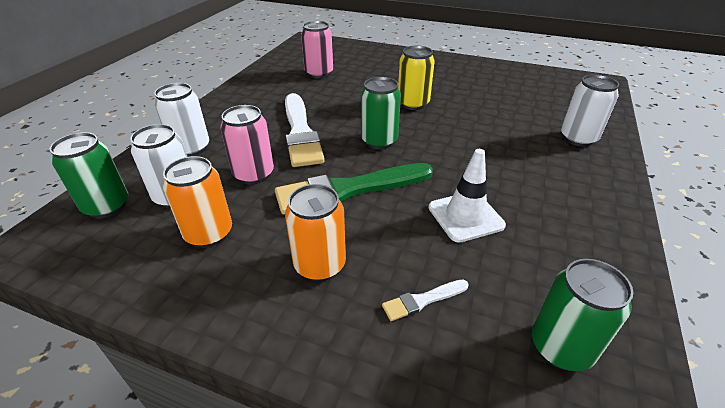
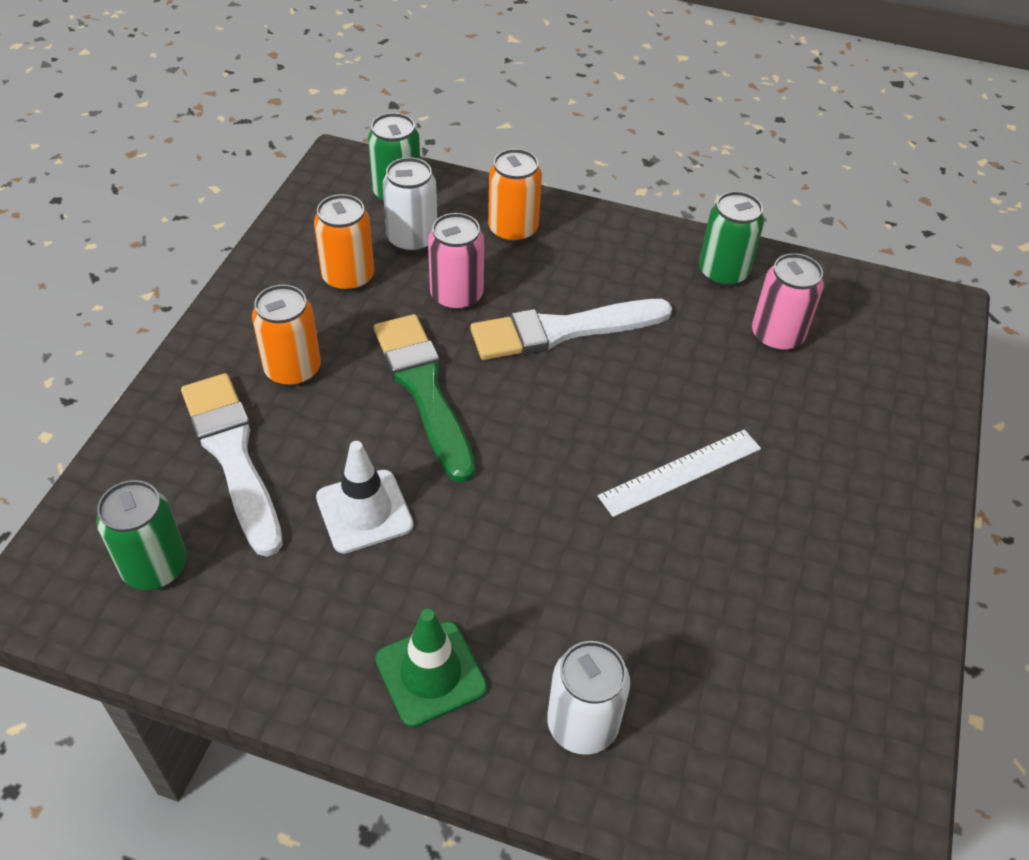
camera: 85 degrees right, 10 degrees up
white can [154,83,209,157] -> orange can [488,149,542,243]
green can [361,77,401,149] -> green can moved to [699,191,764,287]
white brush [382,280,469,321] -> white brush [181,373,283,557], size x2.29
yellow can [398,46,435,110] -> white ruler [598,429,761,517]
none -> green traffic cone [375,609,487,727]

